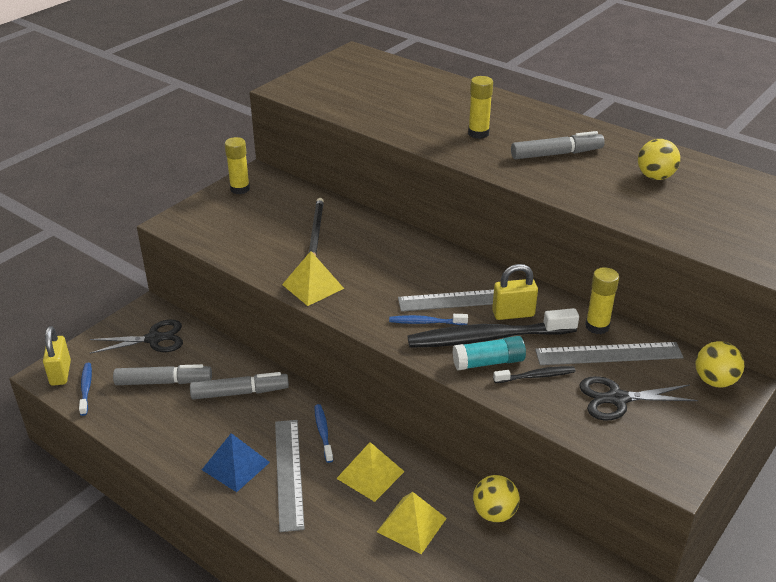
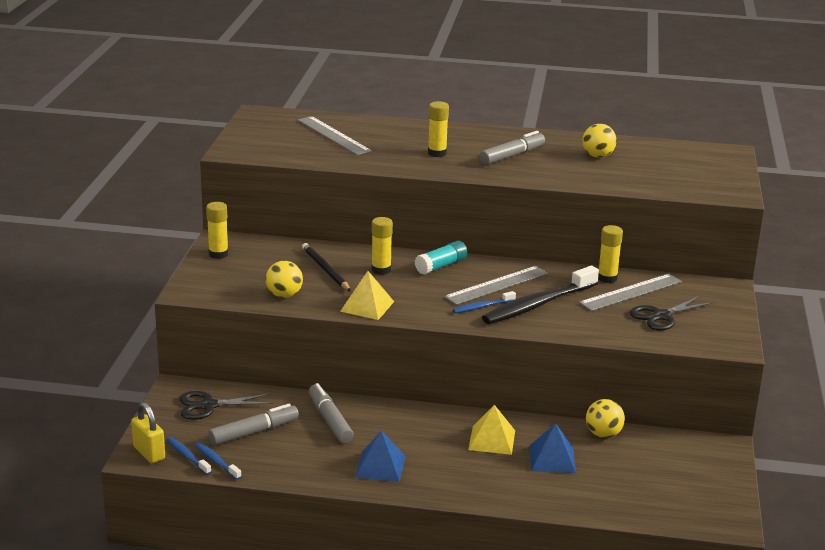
camera: 30 degrees left, 10 degrees down
black scissors [90,319,183,354] -> black scissors turned 150 degrees counterclockwise [179,391,273,420]
grey marker [190,372,289,400] -> grey marker turned 75 degrees counterclockwise [309,383,354,444]
grey ruler [275,420,305,532] -> grey ruler moved to [298,116,372,155]
blue toothbrush [314,404,333,463] -> blue toothbrush moved to [194,442,242,480]
yellow pyramid [377,492,447,554] -> blue pyramid [530,423,576,473]
turquoise glue stick [452,336,526,371] -> turquoise glue stick moved to [415,241,468,275]
yellow padlock [492,264,538,320] -> none
black toothbrush [493,366,576,383] -> none
yellow ball [695,341,744,388] -> yellow ball moved to [266,261,303,298]
none -> yellow glue stick [371,217,393,275]

